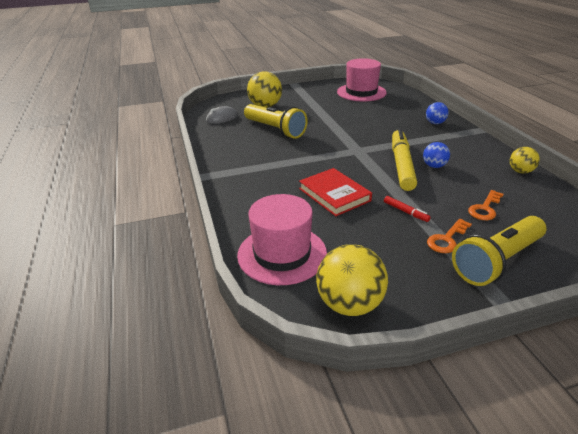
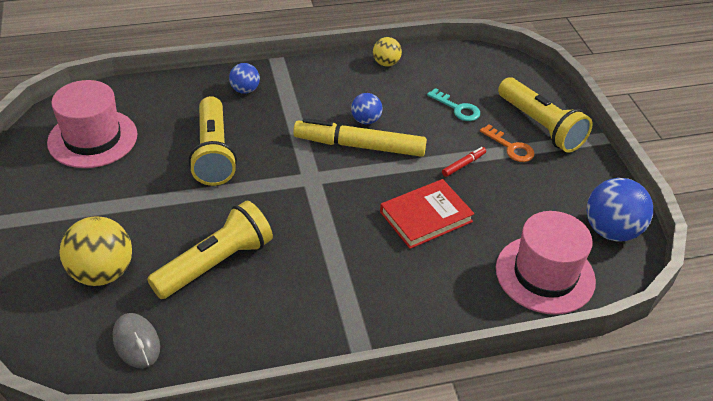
camera: 90 degrees left, 10 degrees up
yellow ball [316,244,388,316] -> blue ball [586,178,653,242]
orange key [468,190,503,220] -> turquoise key [427,88,480,121]
none -> yellow flashlight [189,96,237,186]

